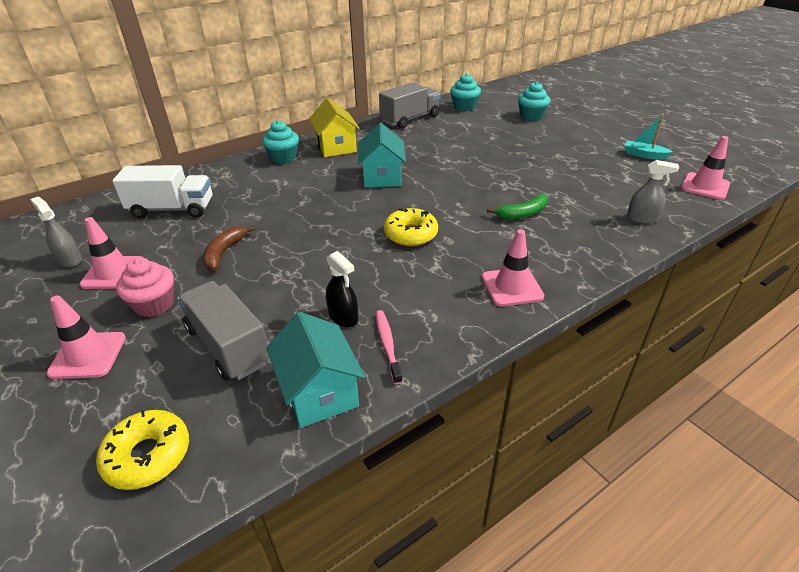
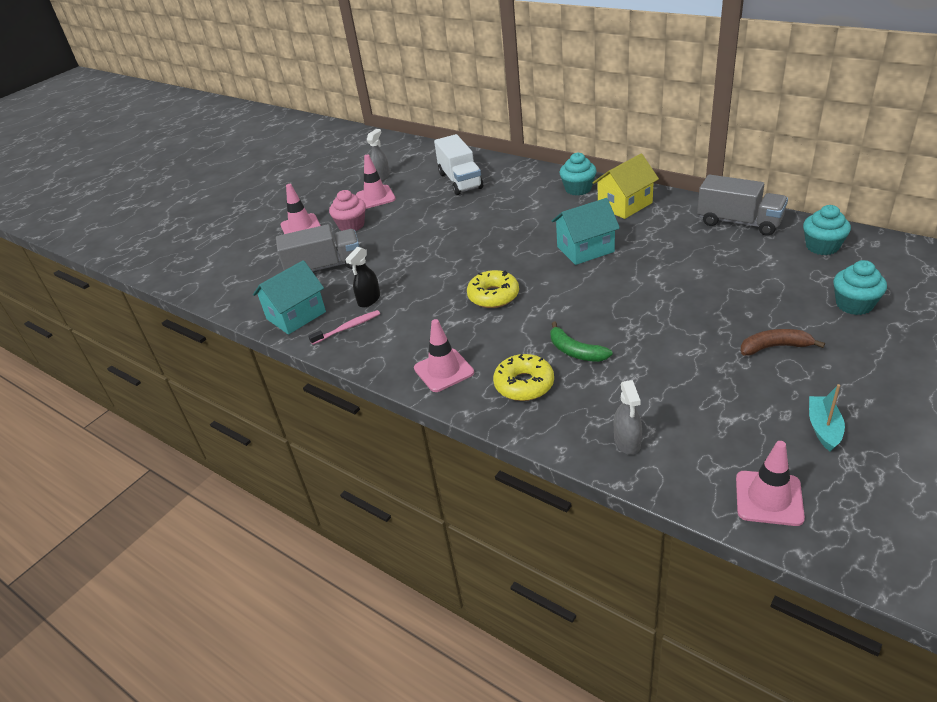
camera: 75 degrees right, 0 degrees up
yellow donut [96,410,189,490] -> yellow donut moved to [493,354,554,401]
grey truck [177,281,270,380] -> grey truck turned 45 degrees clockwise [276,224,360,272]
brown banana [203,225,255,271] -> brown banana moved to [740,329,825,356]

